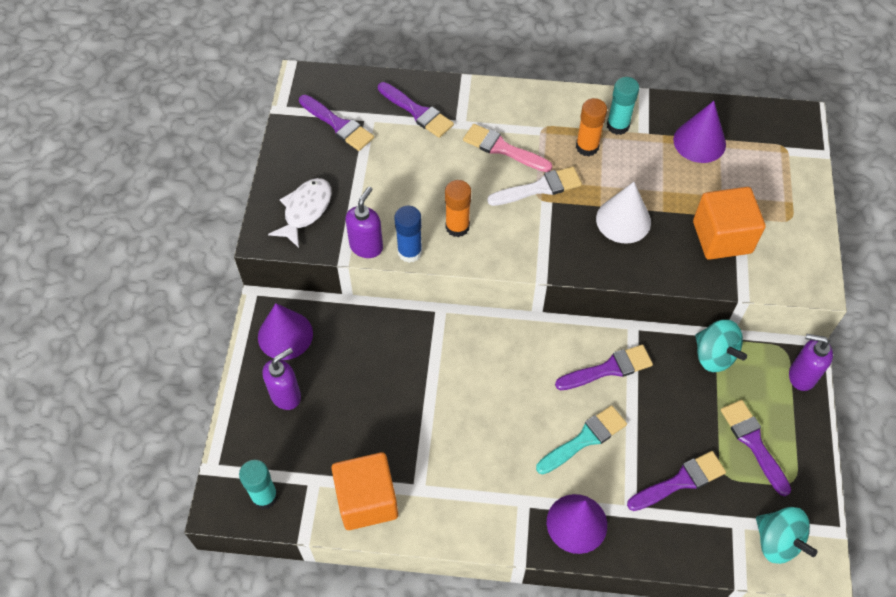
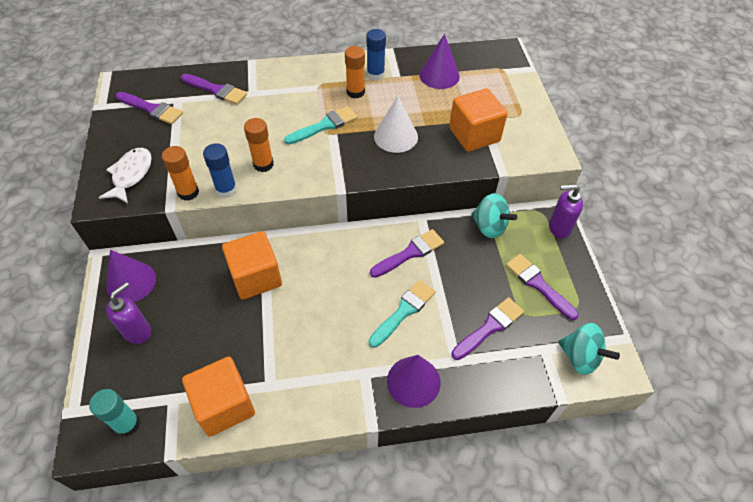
camera: 15 degrees left, 5 degrees down
purple soap dispenser [345,186,383,258] -> orange glue stick [162,146,199,201]
pink brush [463,124,552,172] -> none
white brush [487,167,582,206] -> turquoise brush [284,106,358,145]
turquoise glue stick [607,77,639,135] -> blue glue stick [366,29,386,81]
none -> orange cube [222,231,282,300]

